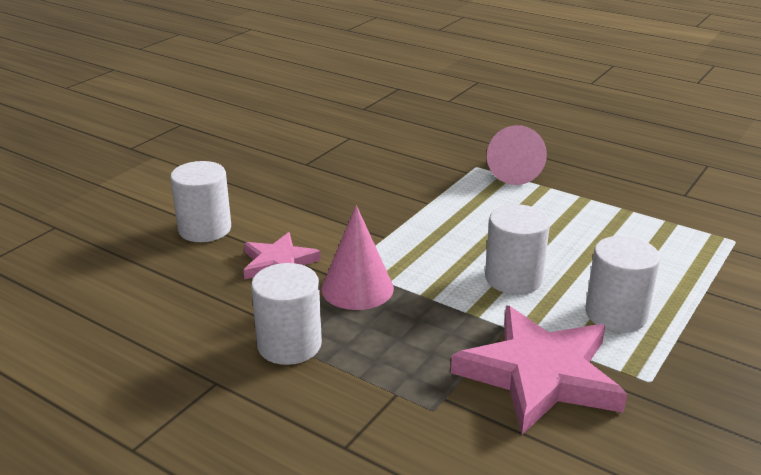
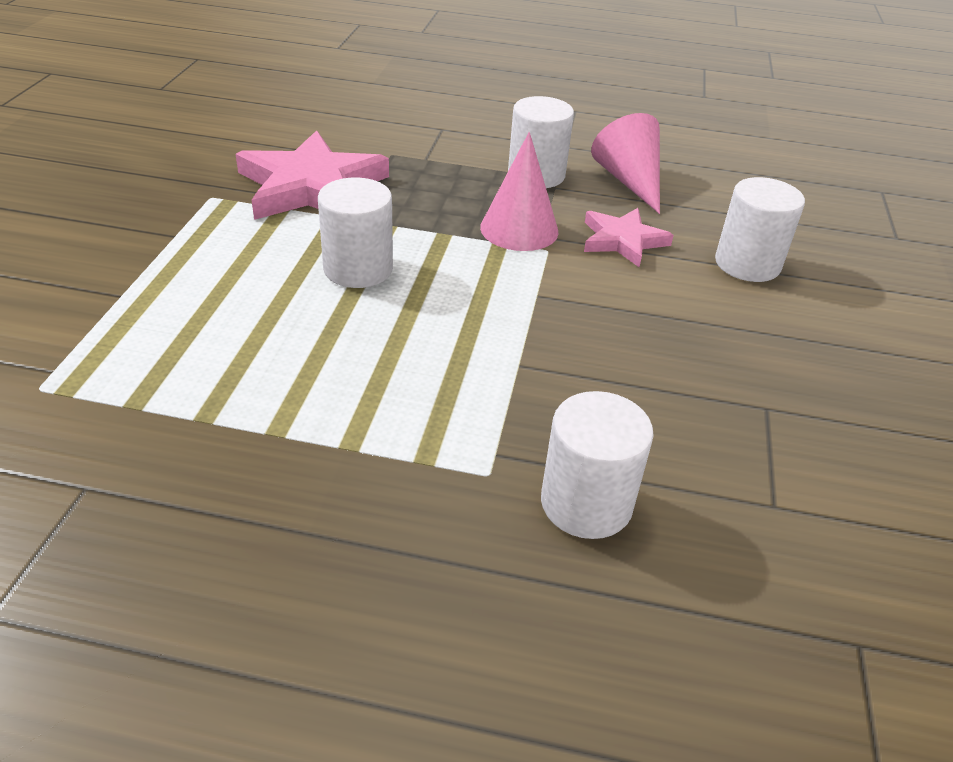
camera: 155 degrees right, 10 degrees up
pink cone [487,125,547,185] -> pink cone moved to [591,113,660,214]
white cylinder [585,236,660,332] -> white cylinder moved to [541,391,654,539]

